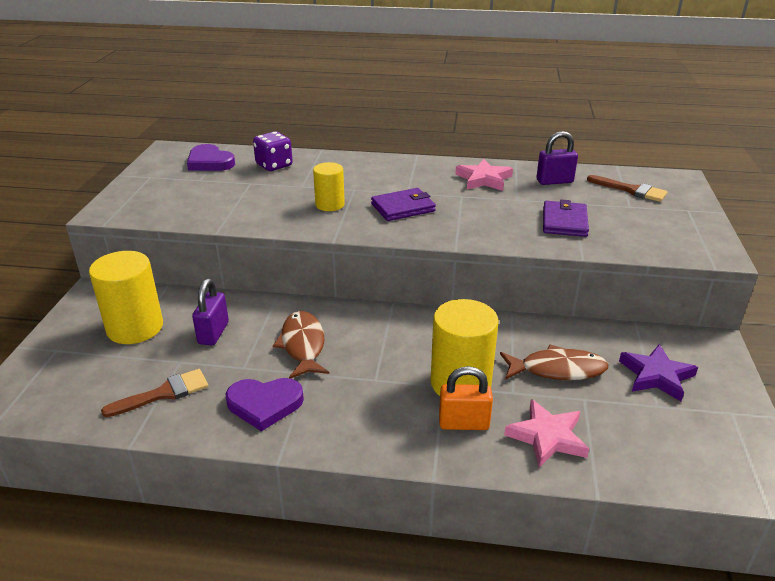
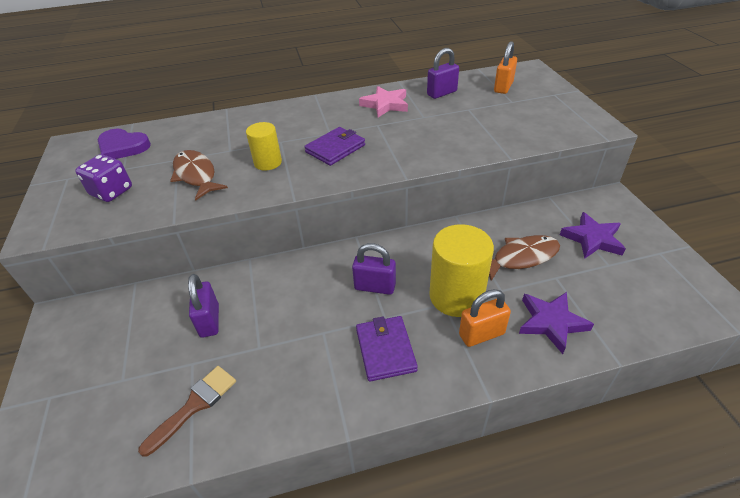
camera: 20 degrees left, 10 degrees up
yellow cylinder [89,251,163,344] -> none
purple heart [225,378,304,431] -> none
purple dice [253,131,293,171] -> purple dice moved to [75,154,132,202]
brown fish [273,311,329,378] -> brown fish moved to [170,150,228,201]
pink star [504,399,589,468] -> purple star [519,292,594,354]
purple wallet [543,200,589,237] -> purple wallet moved to [356,316,418,382]
brown brush [587,175,667,202] -> orange padlock [494,41,517,94]
none -> purple padlock [352,243,396,295]

